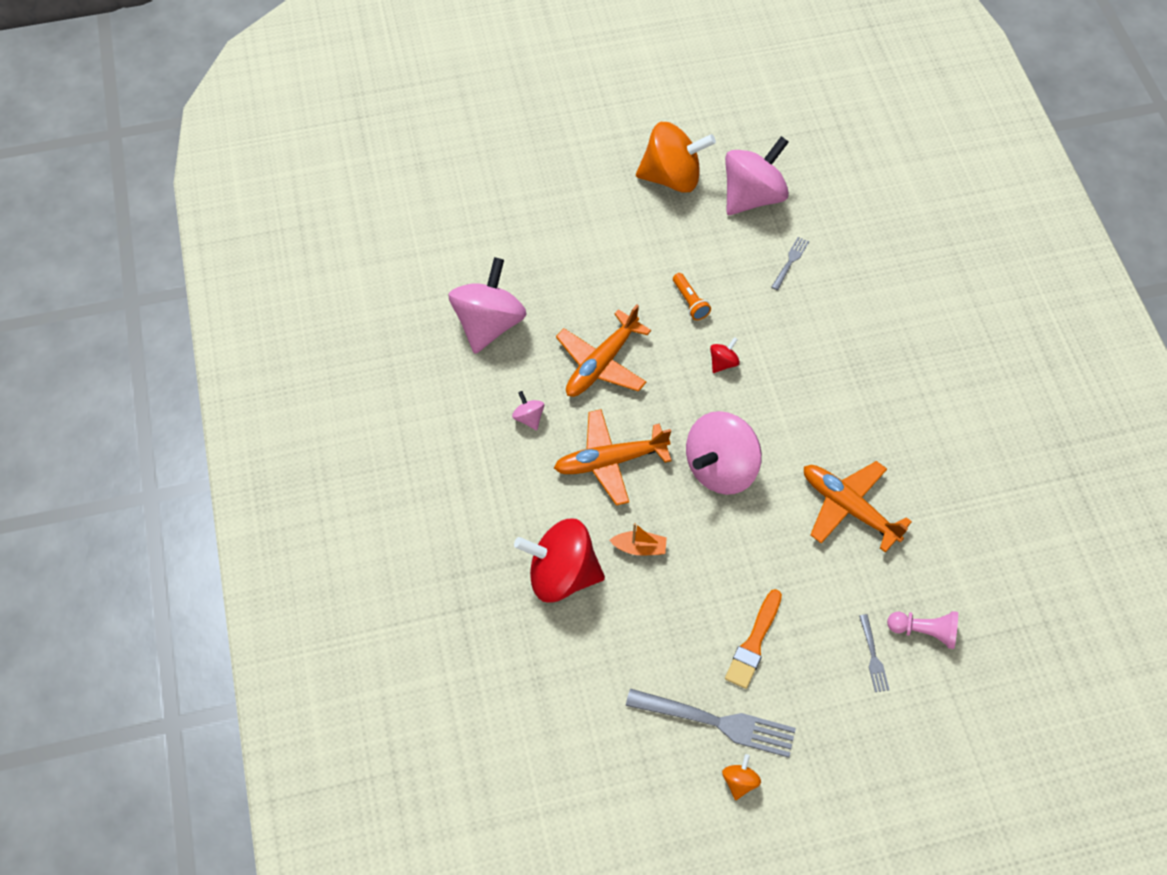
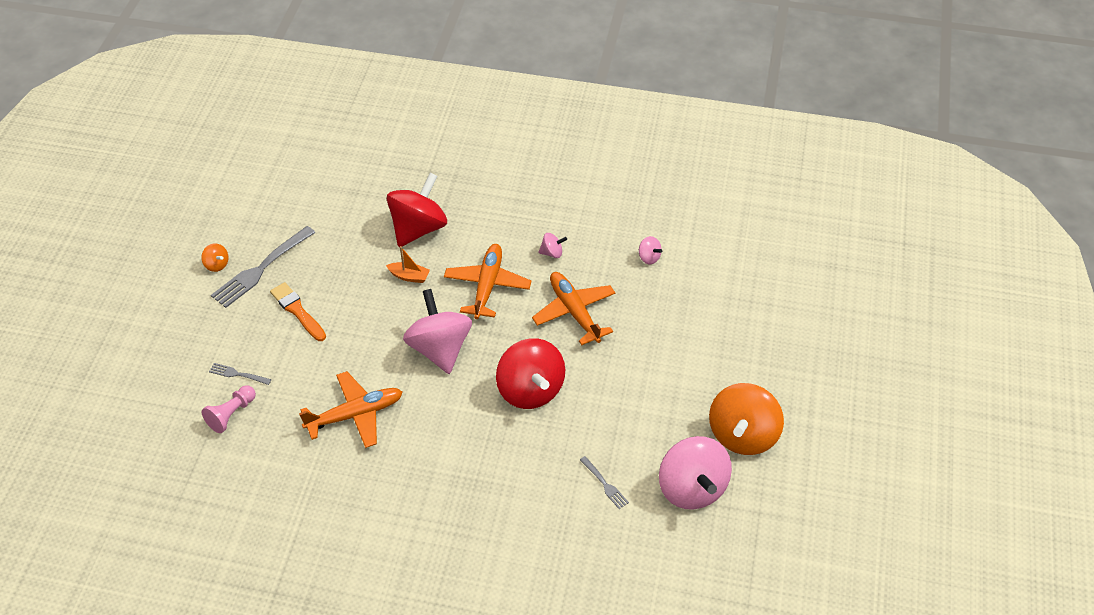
camera: 115 degrees right, 10 degrees down
pink spinning top [448,257,527,354] -> pink spinning top [638,236,662,264], size x0.42
orange boat [609,523,667,555] -> orange boat turned 105 degrees counterclockwise [386,246,430,283]
orange flashlight [673,273,711,320] -> none
red spinning top [710,337,740,373] -> red spinning top [496,338,565,409], size x2.37

